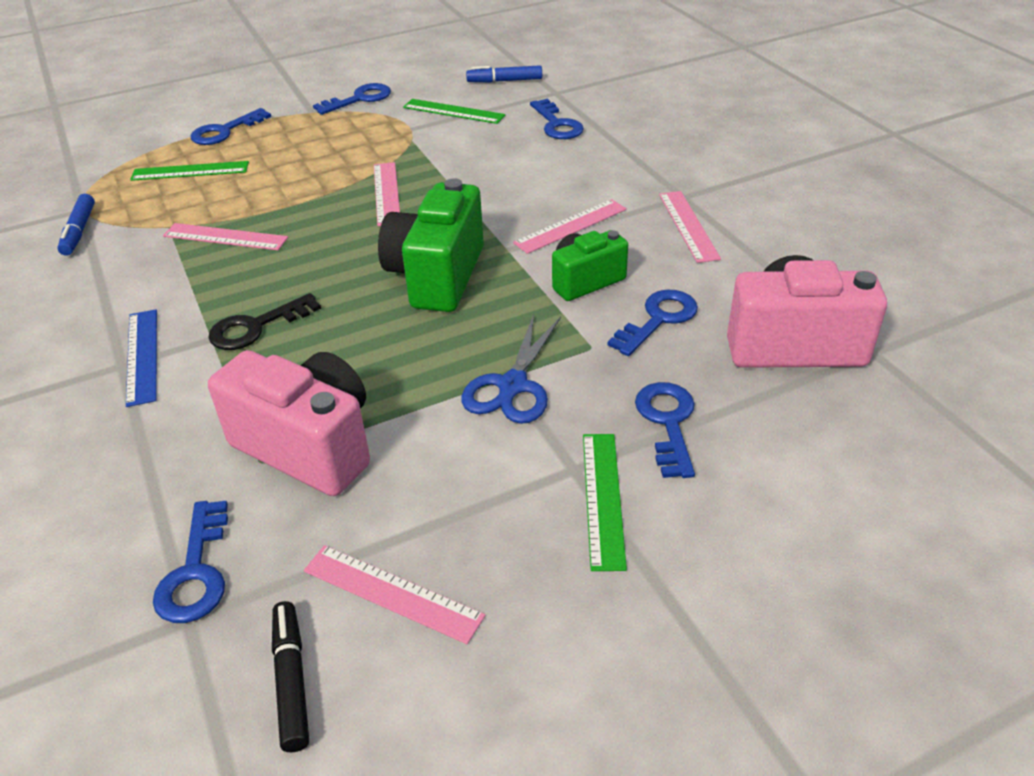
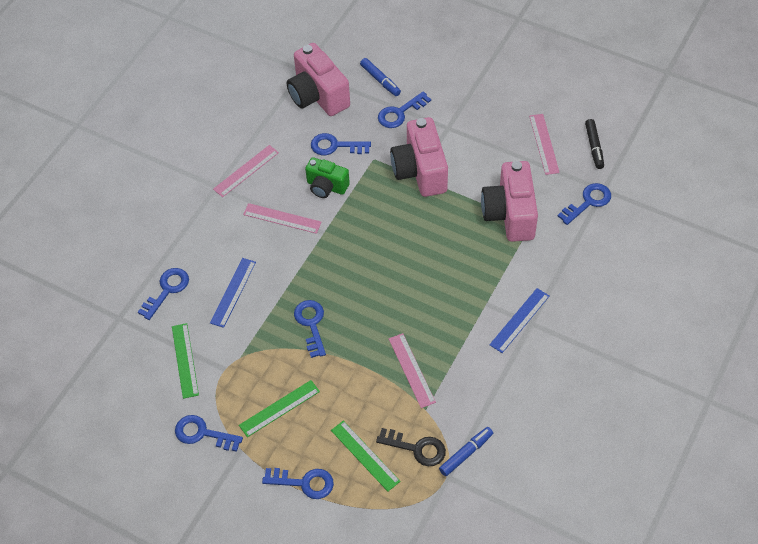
camera: 125 degrees left, 15 degrees up
black key [208,293,321,350] -> black key moved to [376,428,446,466]
black marker [272,601,309,752] -> black marker turned 45 degrees counterclockwise [585,119,604,169]
pink ruler [374,162,400,226] -> blue key [294,300,326,358]
green camera [378,178,484,312] -> none
blue scissors [461,314,561,424] -> pink camera [390,117,448,197]
blue marker [466,65,542,83] -> blue marker moved to [360,58,401,96]
green ruler [583,434,627,571] -> green ruler moved to [239,380,320,437]
none -> blue ruler [210,258,256,328]

